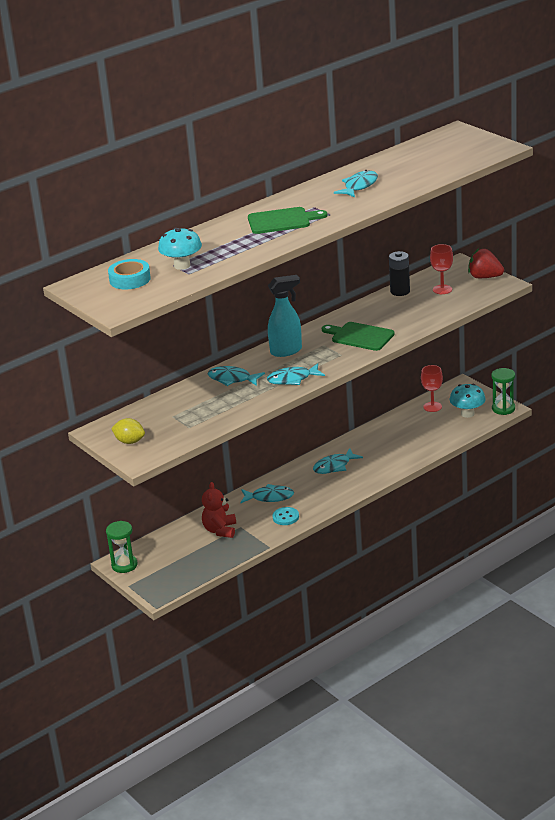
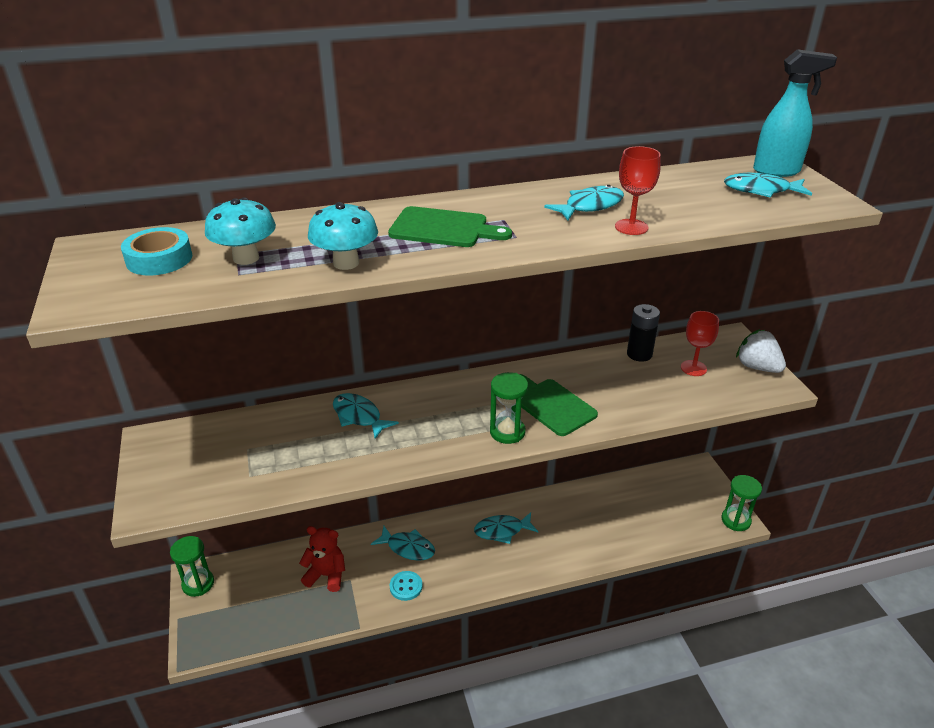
camera: 20 degrees right, 5 degrees up
yellow lemon [111,418,145,444] -> none
red teddy bear [202,482,236,538] -> red teddy bear turned 75 degrees clockwise [299,526,345,592]
turquoise fish [267,364,325,385] -> turquoise fish moved to [724,173,812,198]
turquoise spray bottle [268,275,302,357] -> turquoise spray bottle moved to [753,49,837,177]
red goblet [421,365,443,412] -> red goblet moved to [615,146,661,235]
turquoise mushroom [450,384,486,418] -> turquoise mushroom moved to [308,202,378,270]
red strawberry [468,248,504,278] -> white strawberry [736,329,786,373]
none -> green hourglass [490,372,528,444]

